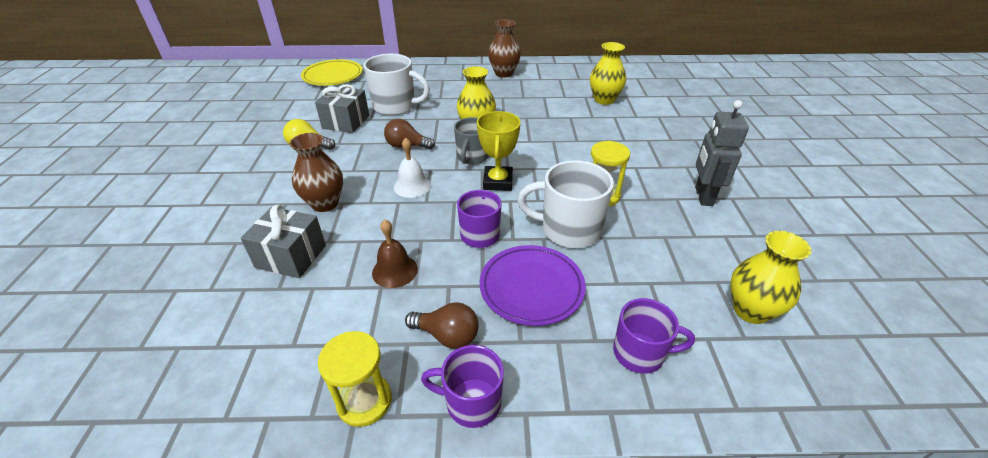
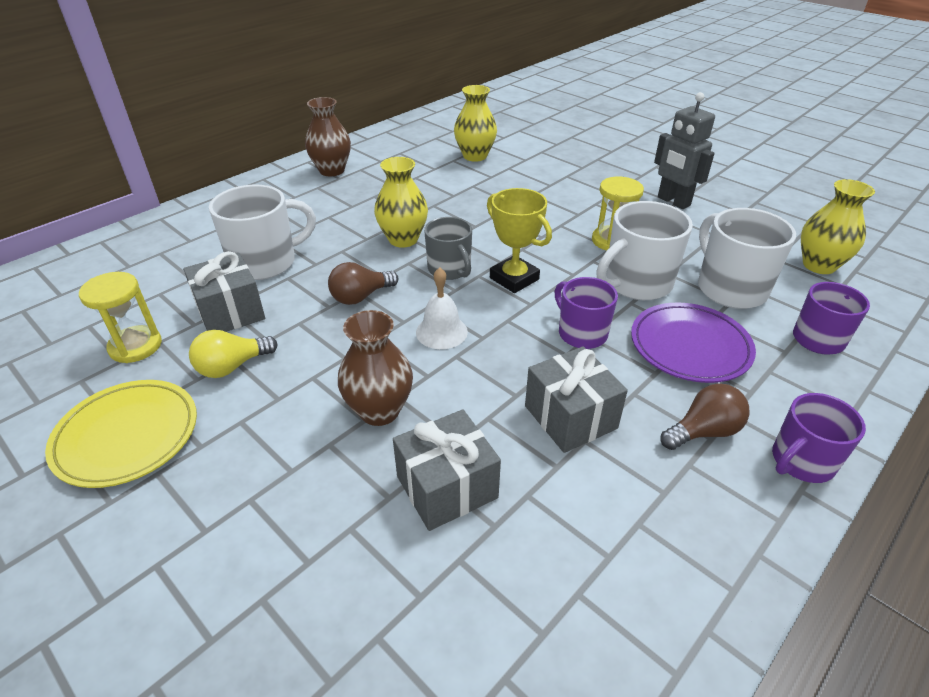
camera: 45 degrees left, 0 degrees up
yellow plate [301,59,363,86] -> yellow plate moved to [45,380,197,488]
yellow hourglass [318,331,392,427] -> yellow hourglass moved to [79,272,162,363]
brown bell [372,219,418,288] -> grey gift [525,346,628,453]
none -> white mug [698,208,796,309]

